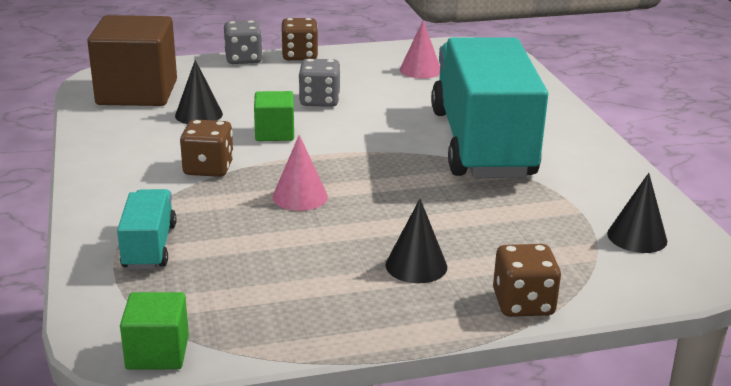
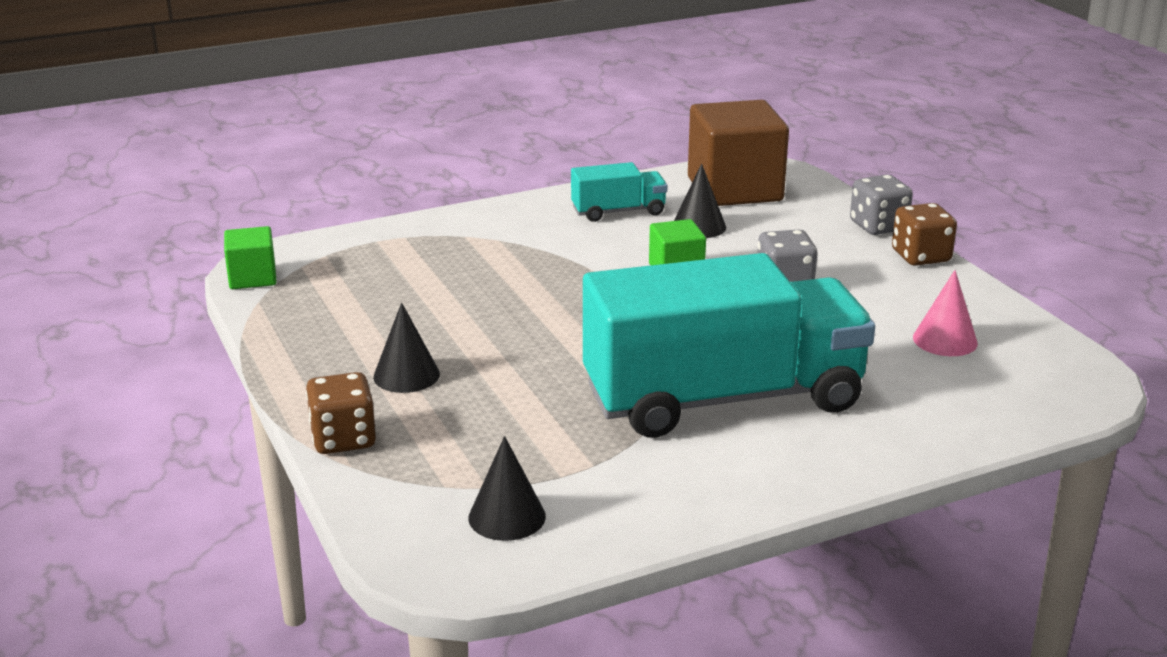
camera: 80 degrees right, 0 degrees up
turquoise truck [117,189,177,270] -> turquoise truck moved to [571,162,667,222]
brown dice [180,120,234,177] -> none
pink cone [272,135,328,211] -> none

